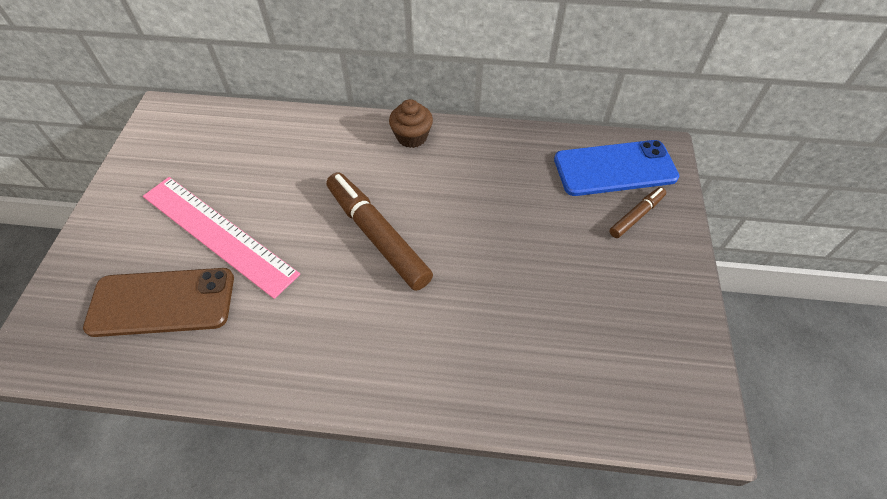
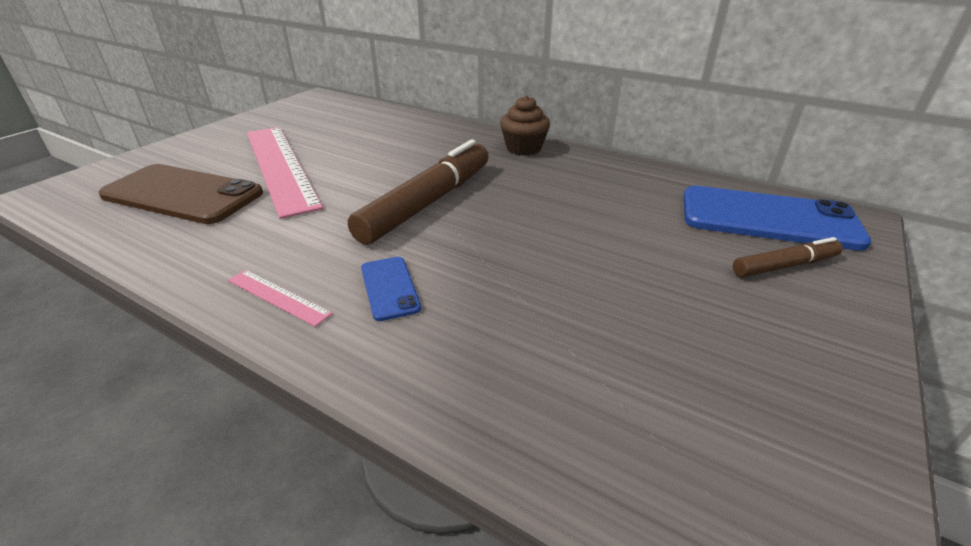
camera: 25 degrees right, 20 degrees down
brown marker [326,172,433,291] -> brown marker turned 45 degrees clockwise [348,140,489,245]
none -> pink ruler [228,270,333,327]
none -> blue phone [361,257,421,321]

